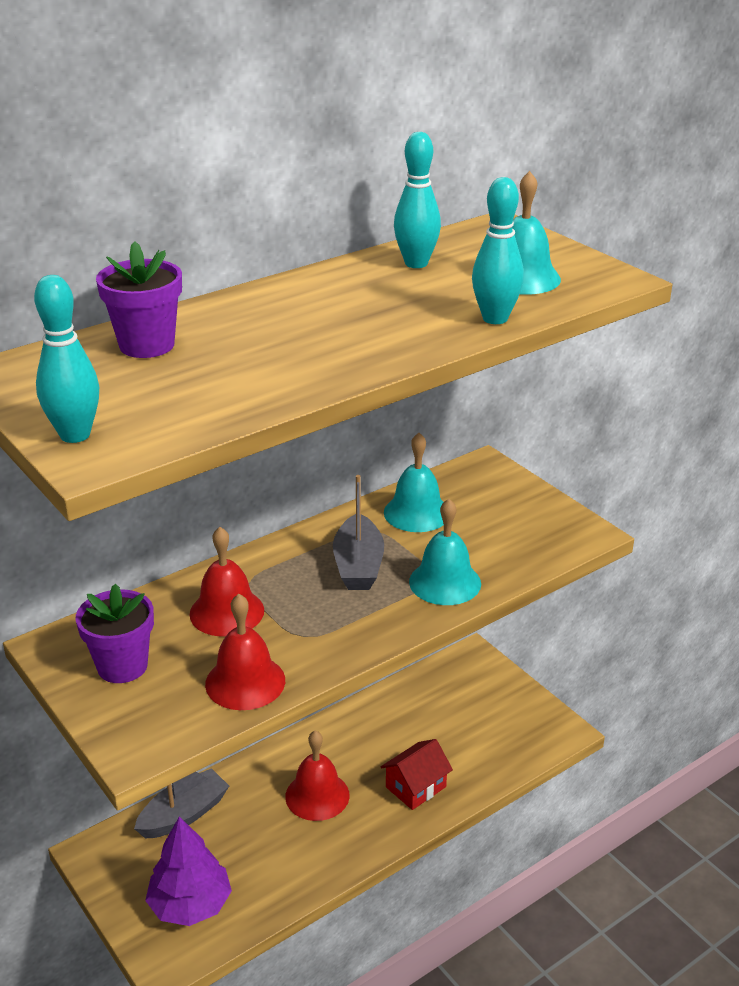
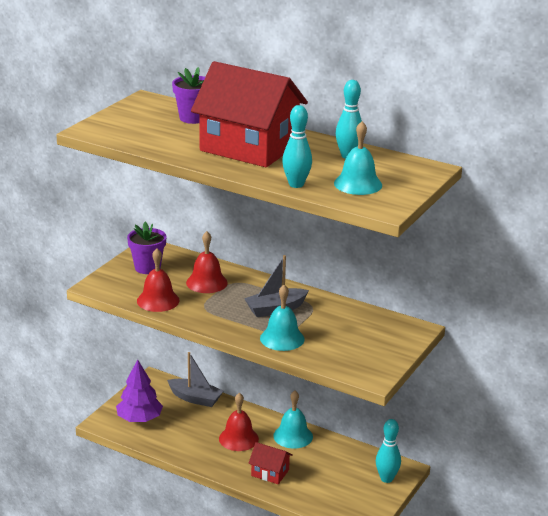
camera: 65 degrees right, 5 degrees down
turquoise bowling pin [34,275,99,443] -> turquoise bowling pin moved to [376,419,401,483]
turquoise bell [384,433,444,532] -> turquoise bell moved to [273,391,313,449]
none -> red house [191,61,308,167]

